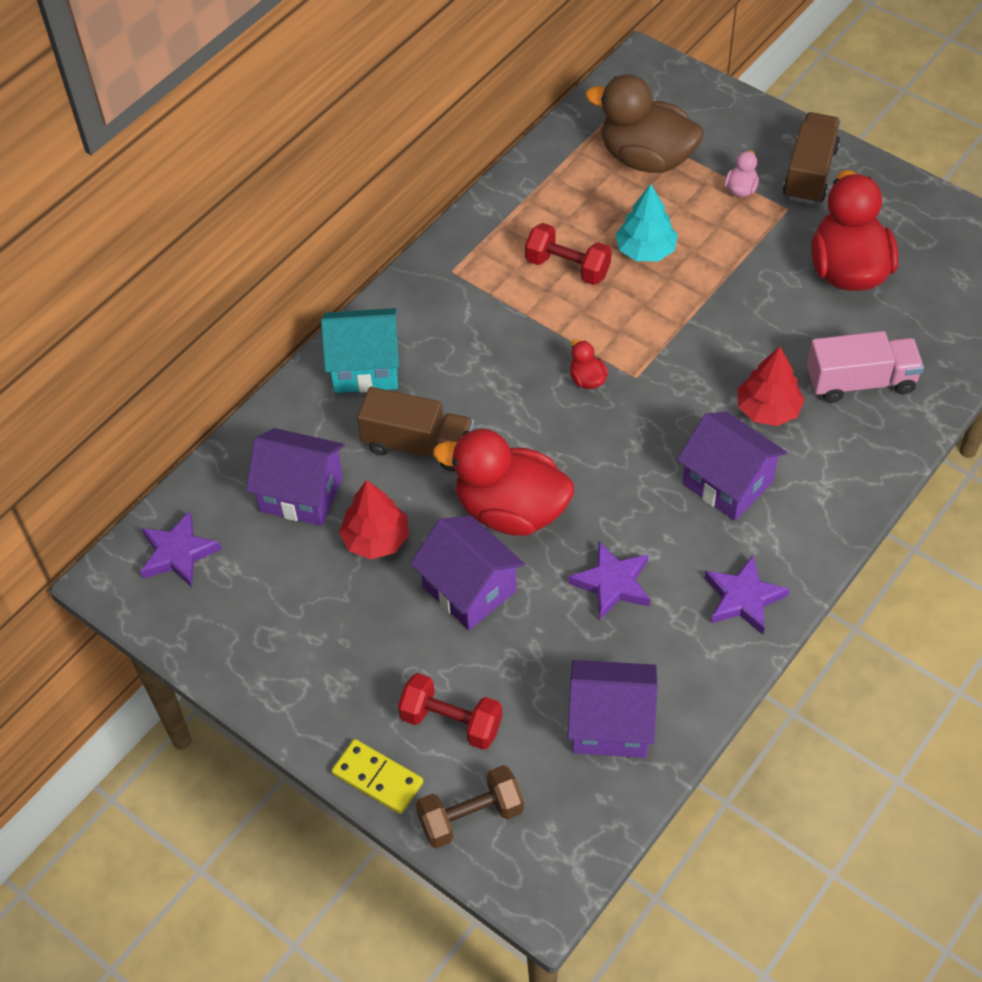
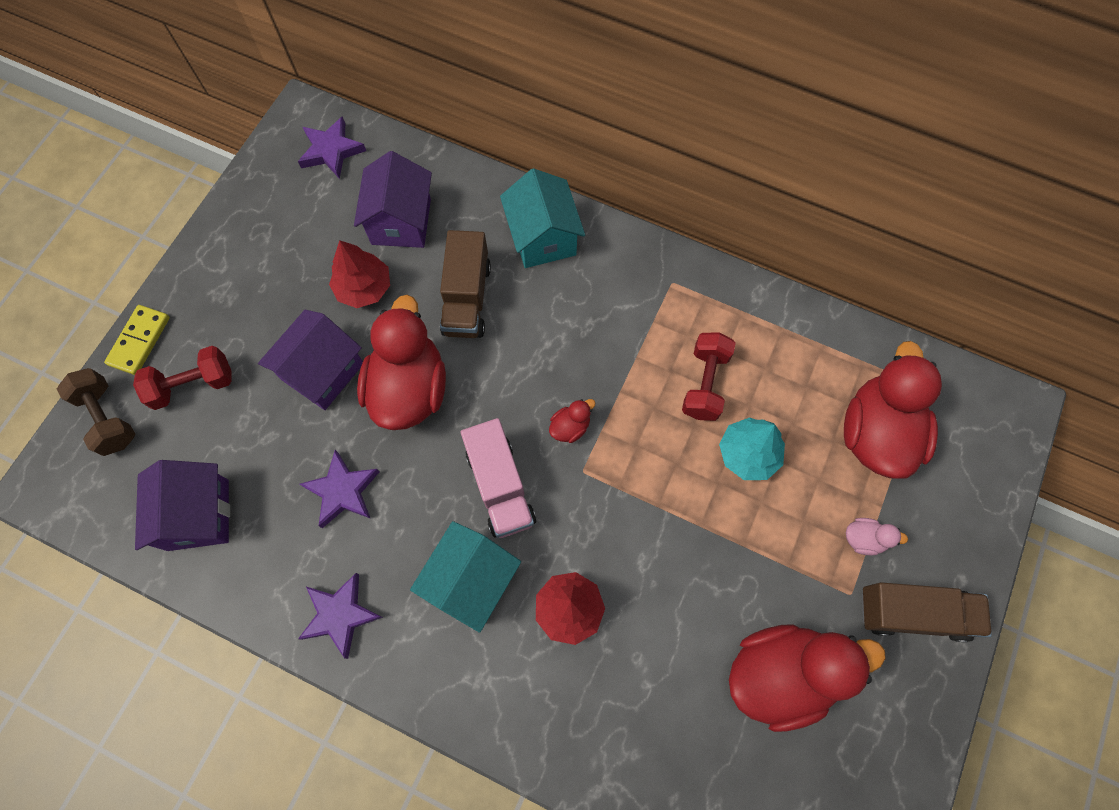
camera: 75 degrees right, 15 degrees up
red dumbbell [398,673,502,750] -> red dumbbell turned 60 degrees clockwise [133,346,232,410]
brown duck [585,74,704,173] -> red duck [844,341,942,478]
purple house [677,412,787,521] -> turquoise house [410,521,521,633]
pink truck [807,331,924,403] -> pink truck moved to [461,418,536,538]

